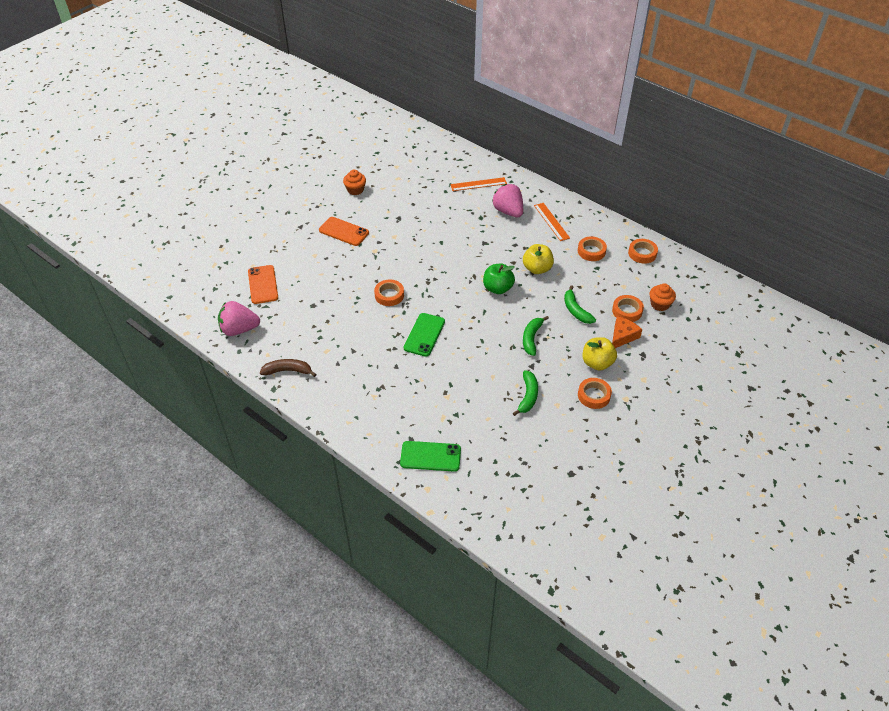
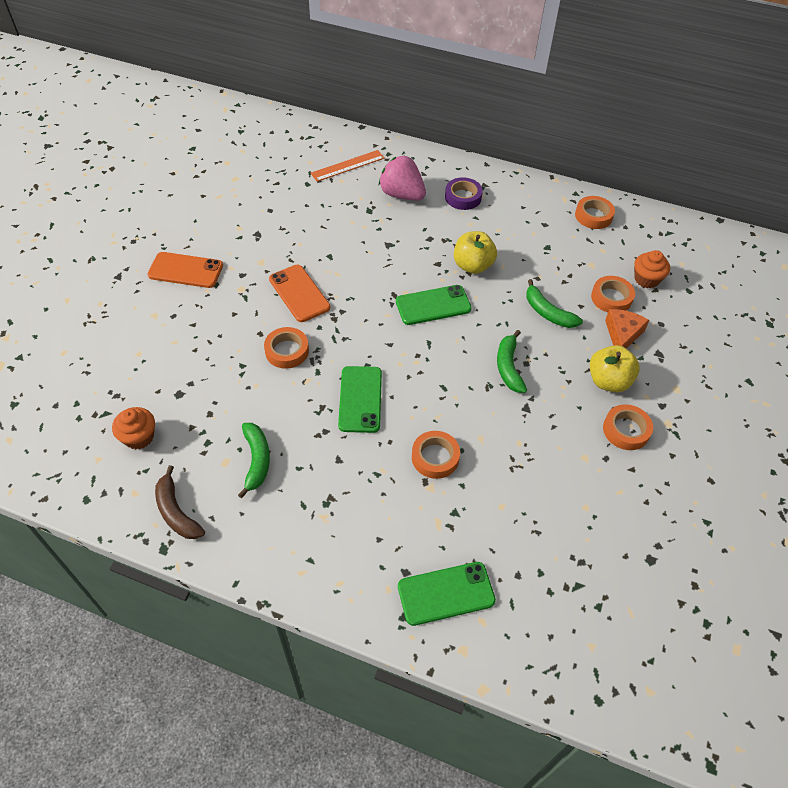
camera: 20 degrees left, 5 degrees up
pink strawberry [218,301,260,336] -> none
orange phone [248,265,278,304] -> orange phone moved to [269,265,331,322]
brown banana [260,359,316,377] -> brown banana turned 105 degrees counterclockwise [155,465,205,539]
orange cupcake [343,170,366,195] -> orange cupcake moved to [112,407,155,449]
green apple [483,264,515,294] -> green phone [396,285,472,325]
green banana [513,370,538,416] -> green banana moved to [238,423,270,499]
orange ruler [534,203,570,241] -> purple tape [445,177,483,210]
orange tape [578,236,607,261] -> orange tape moved to [412,431,460,479]

